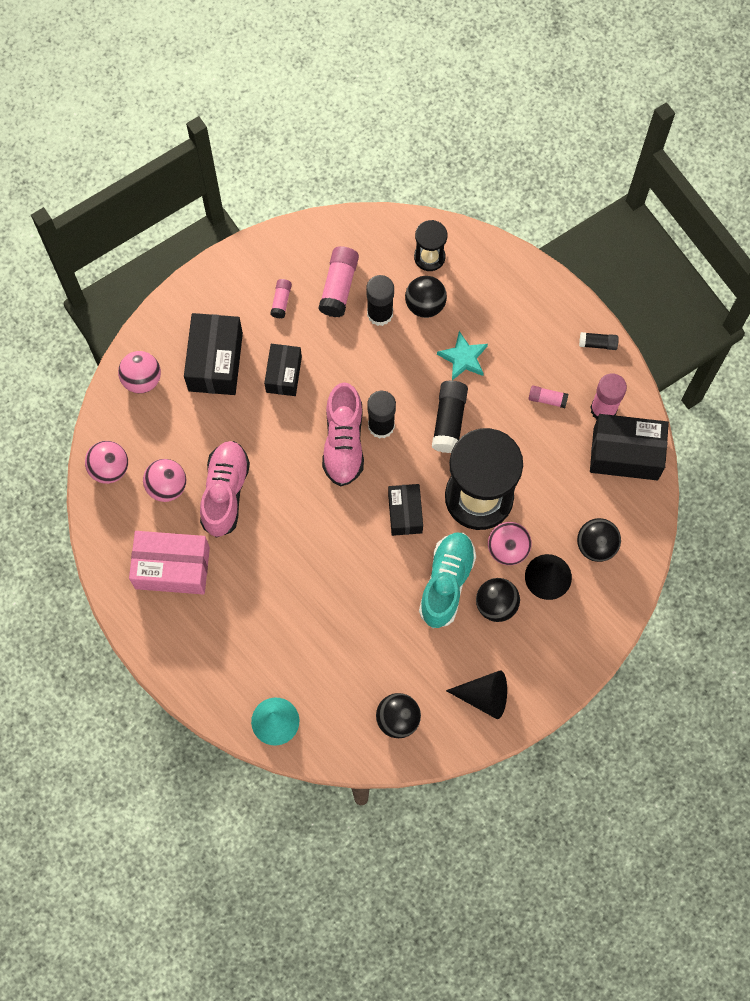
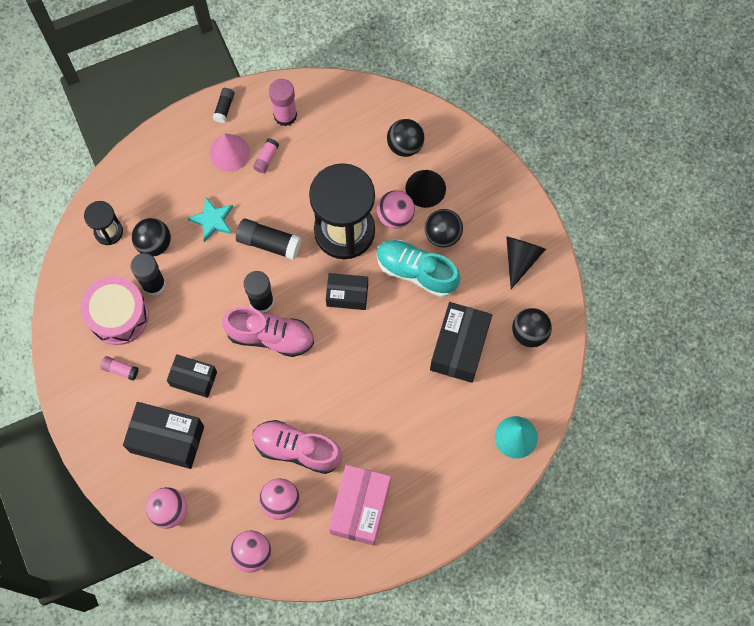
camera: 80 degrees left, 0 degrees up
pink glue stick [319,246,359,317] -> pink drum [81,276,149,345]
black box [590,414,669,480] -> black box moved to [430,302,492,383]
none -> pink cone [210,133,250,172]

